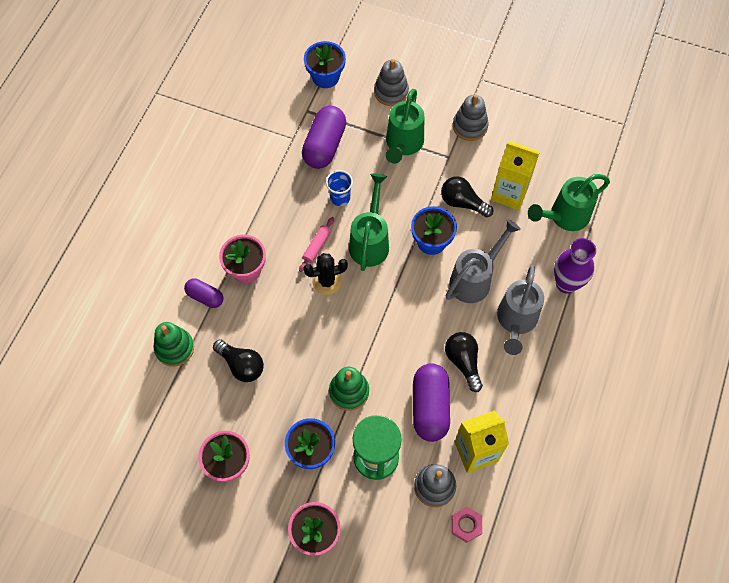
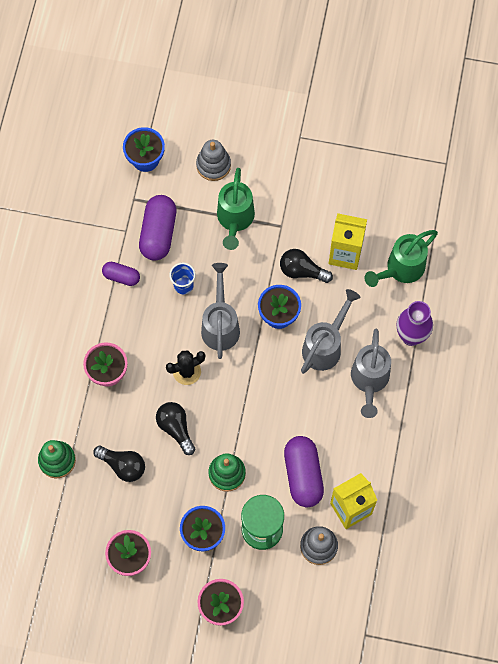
camera: 10 degrees left, 5 degrees up
purple capsule [184,279,223,308] -> purple capsule moved to [102,262,140,286]
pink rolling pin [299,217,334,272] -> none
green watering can [349,174,389,271] -> grey watering can [201,263,240,359]
black light bulb [445,332,483,392] -> black light bulb moved to [156,402,195,455]
pink nut [452,507,483,543] -> none
grey stacking toy [453,94,489,141] -> none

